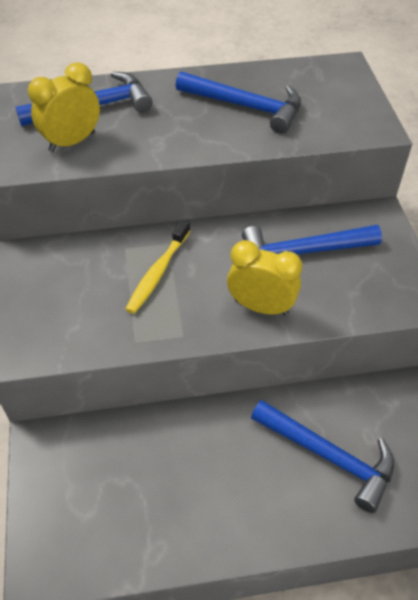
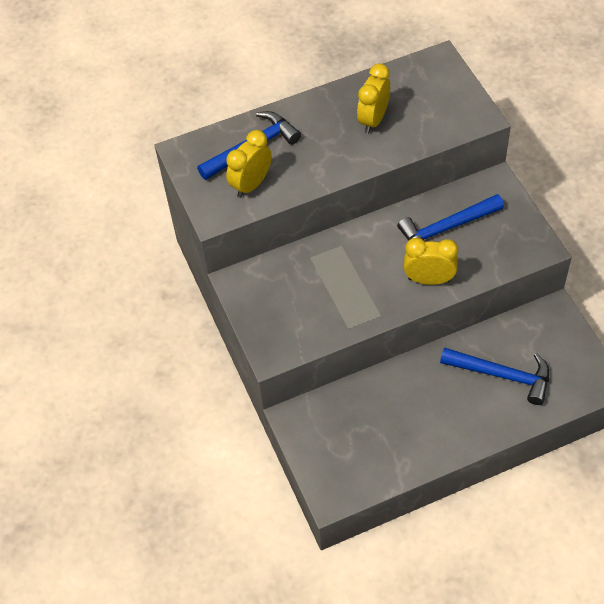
camera: 10 degrees left, 5 degrees up
yellow toothbrush [125,220,190,314] -> none
blue hammer [176,71,301,134] -> yellow clock [357,64,390,133]

